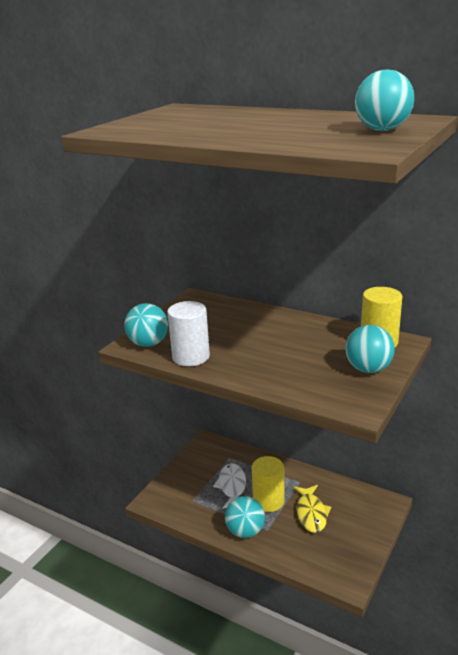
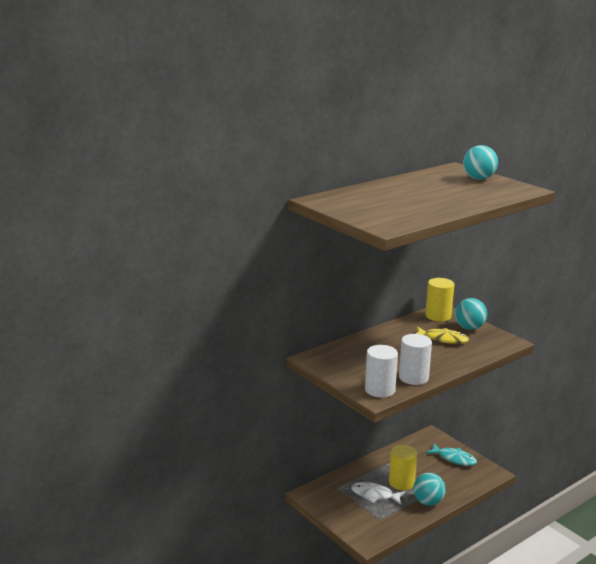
camera: 70 degrees left, 5 degrees down
turquoise ball [124,303,168,347] -> white cylinder [365,345,398,398]
yellow fish [293,485,331,533] -> yellow fish moved to [416,327,469,344]
none -> turquoise fish [426,444,477,466]

